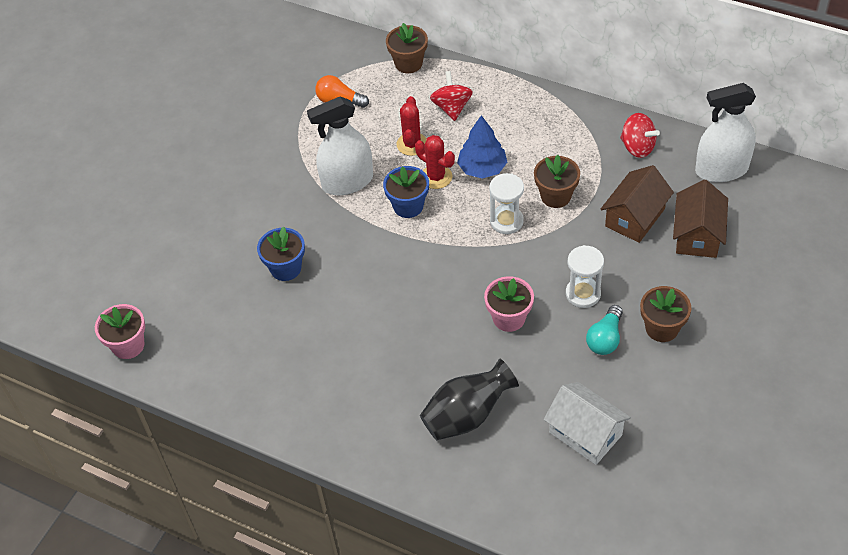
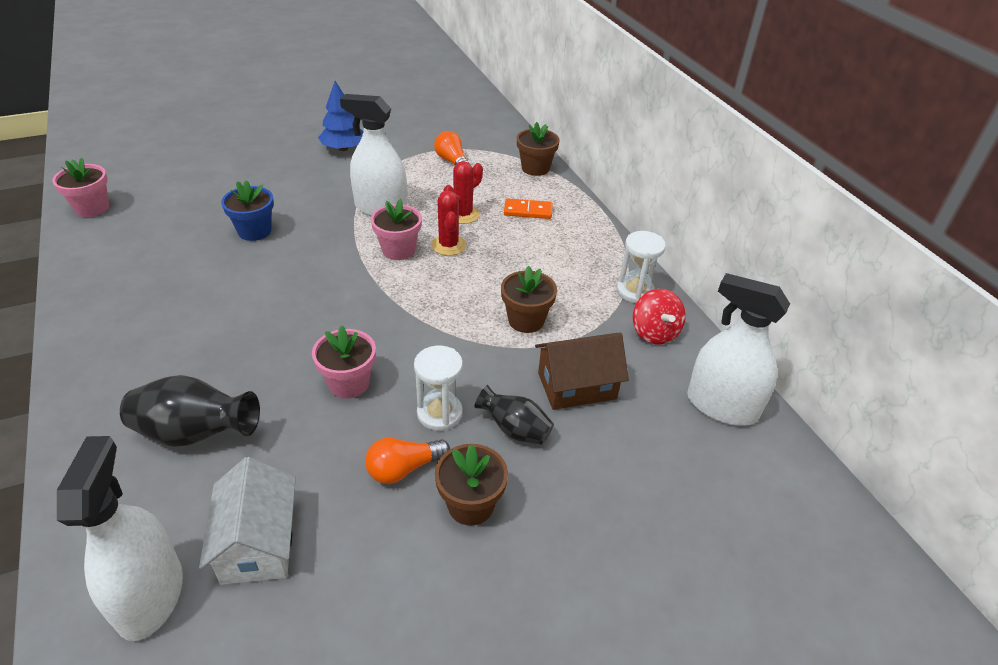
camera: 35 degrees right, 10 degrees down
blue flower pot [383,166,429,218] -> pink flower pot [371,199,422,260]
red spinning top [430,71,473,121] -> orange domino [504,198,552,219]
blue tree [457,115,507,179] -> blue tree moved to [318,81,363,151]
white hourglass [489,173,524,234] -> white hourglass moved to [617,231,666,303]
turquoise light bulb [586,305,623,355] -> orange light bulb [365,438,450,484]
brown house [673,180,728,258] -> none
none -> white spray bottle [57,436,183,641]
none -> black vase [474,385,554,445]

